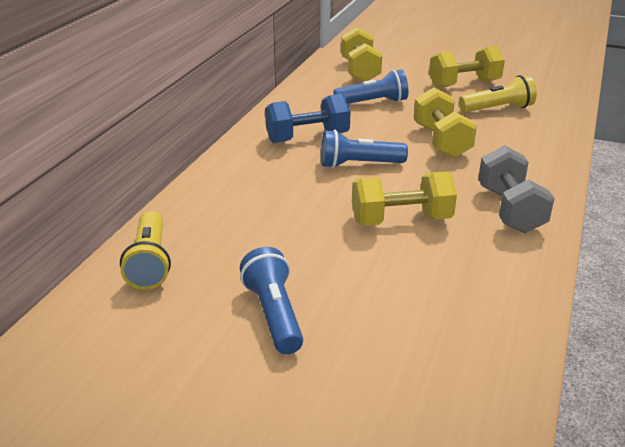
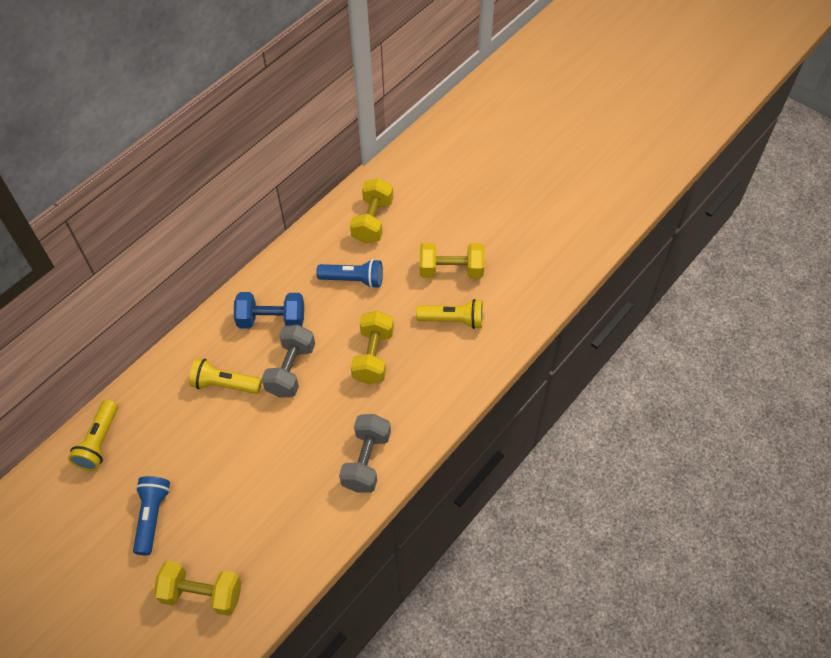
camera: 20 degrees right, 25 degrees up
blue flashlight [321,130,408,168] -> grey dumbbell [262,325,315,398]
yellow dumbbell [352,172,457,226] -> yellow dumbbell moved to [154,561,242,616]
none -> yellow flashlight [189,358,262,394]

